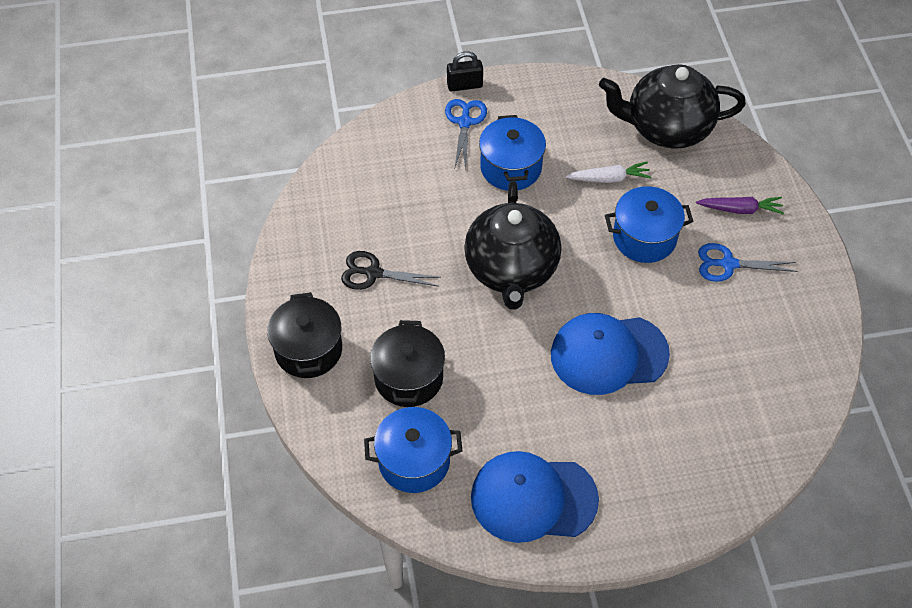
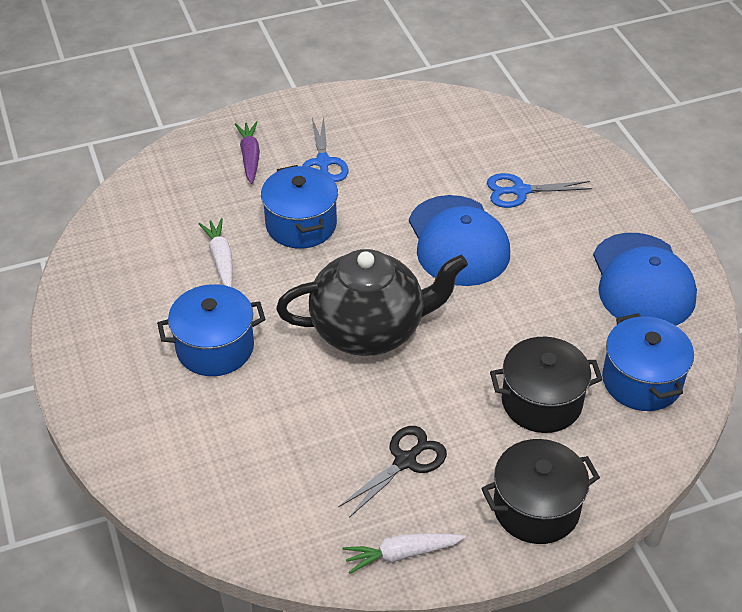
camera: 100 degrees left, 10 degrees down
black scissors [341,251,441,290] -> black scissors turned 135 degrees counterclockwise [338,426,447,518]
blue scissors [445,99,487,170] -> blue scissors moved to [487,173,593,208]
black padlock [447,51,483,91] -> none
black teapot [599,64,746,149] -> none
none -> white carrot [343,533,465,574]

